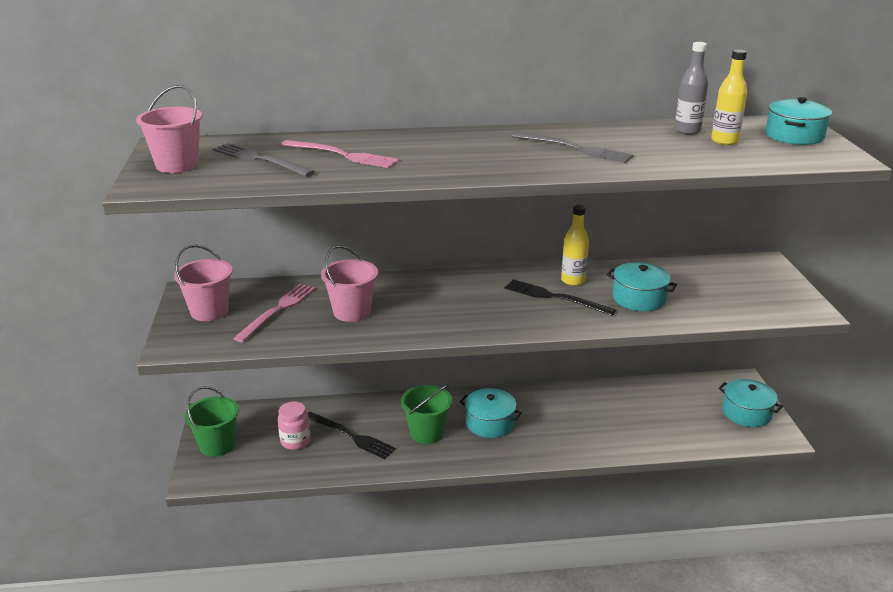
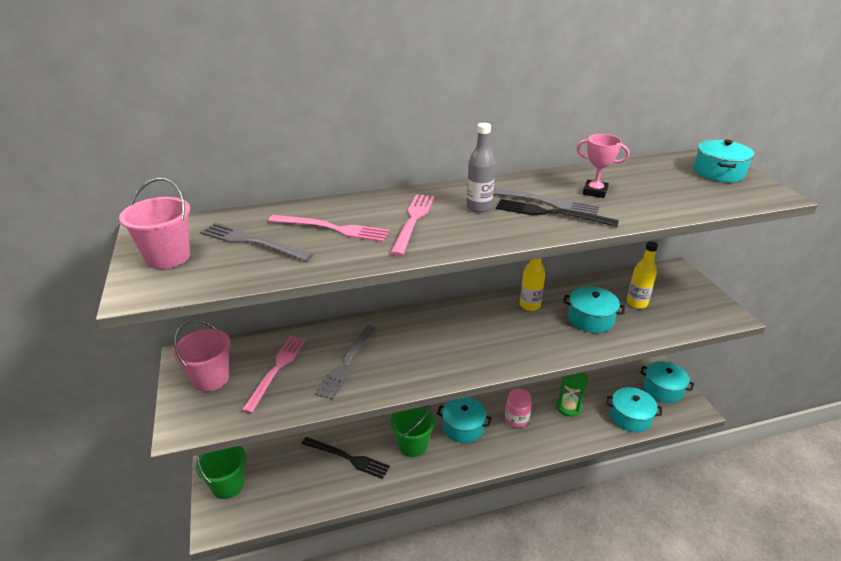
camera: 10 degrees left, 5 degrees up
pink jar [278,402,310,450] -> pink jar moved to [505,389,532,428]
pink bucket [321,245,378,322] -> grey fork [315,325,376,400]
black fork [504,279,616,316] -> black fork moved to [496,199,619,227]
grey bottle [674,42,708,135] -> grey bottle moved to [466,123,495,212]
yellow bottle [711,49,747,145] -> yellow bottle moved to [627,241,658,309]
none -> pink fork [390,194,434,256]
none -> green hourglass [556,372,588,417]
none -> pink trophy [577,134,630,198]
none -> turquoise pot [607,387,662,432]

